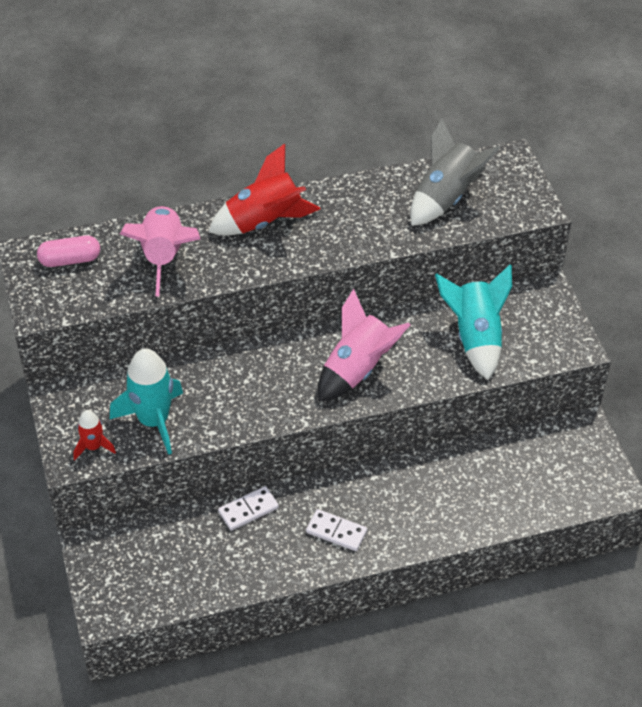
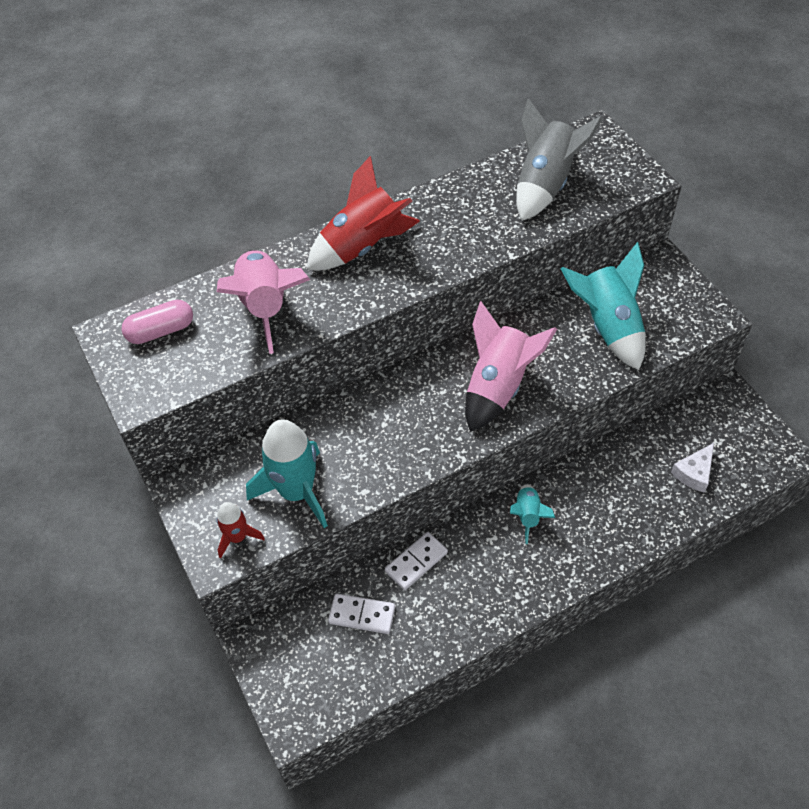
camera: 10 degrees left, 5 degrees up
white domino [306,509,367,551] -> white domino moved to [328,593,395,634]
none -> turquoise rocket [510,484,555,544]
none -> white cheese [671,443,714,493]

